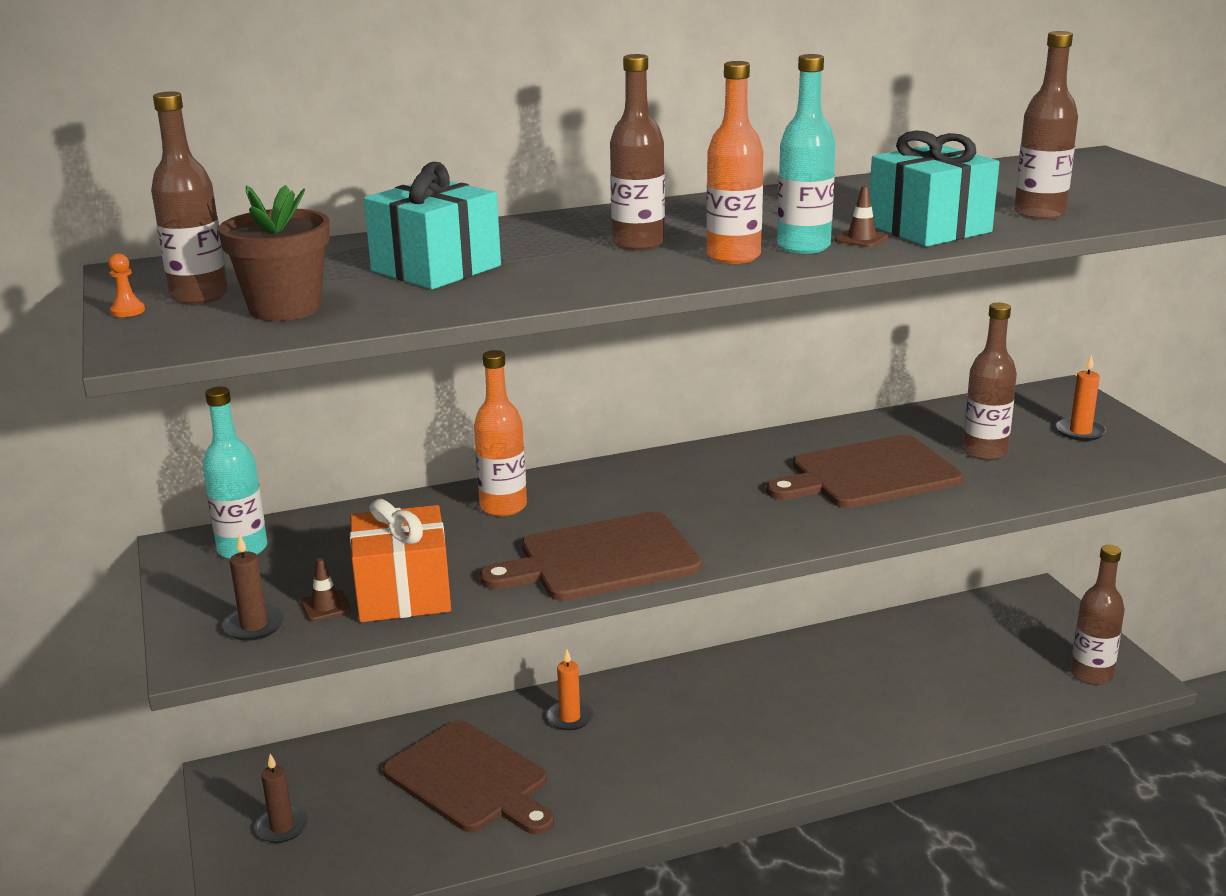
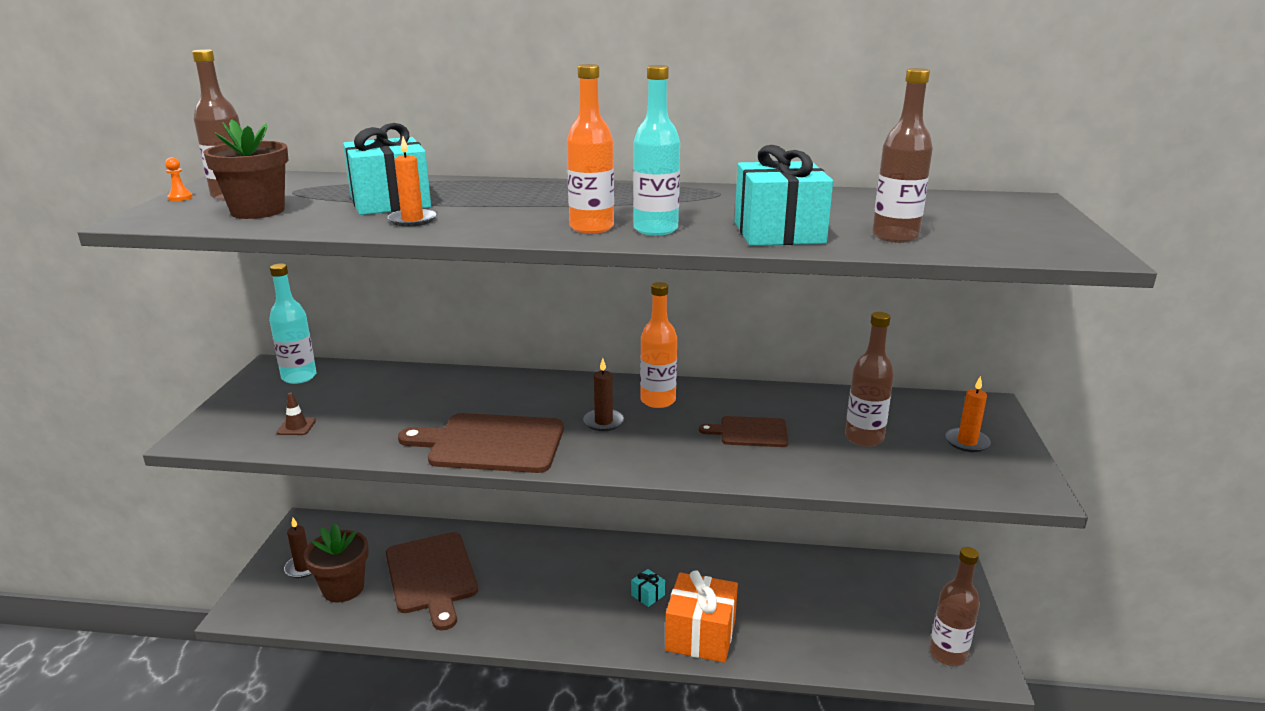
camera: 25 degrees right, 0 degrees up
brown candle [222,534,284,641] -> brown candle moved to [583,358,624,431]
orange gift [350,498,451,622] -> orange gift moved to [665,570,738,663]
orange bottle [474,350,527,516] -> orange bottle moved to [640,282,677,408]
orange candle [546,650,593,730] -> orange candle moved to [388,137,436,227]
brown bottle [610,54,665,251] -> none
brown cutting board [767,435,963,508] -> brown cutting board [699,416,789,447], size x0.55
brown traffic cone [835,186,889,248] -> none
none -> brown flower pot [304,523,369,602]
none -> turquoise gift [631,569,665,607]

